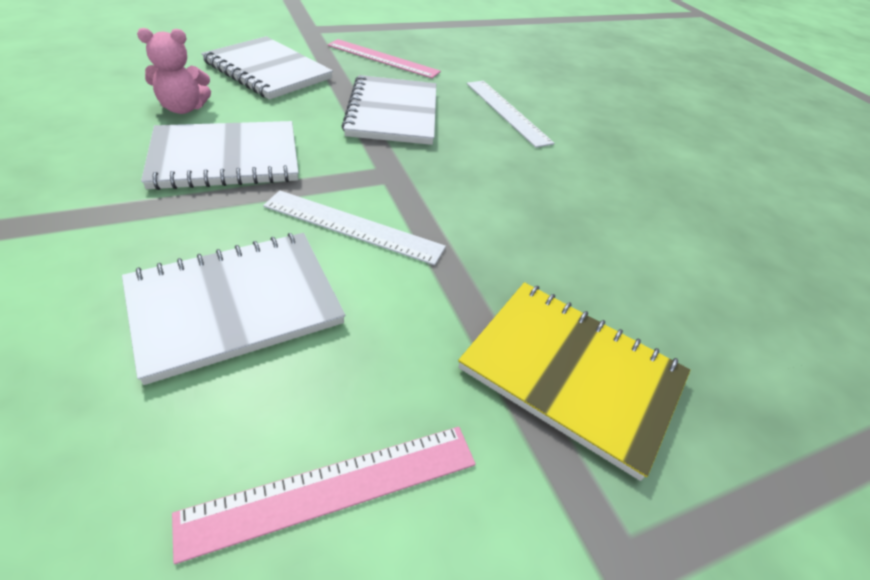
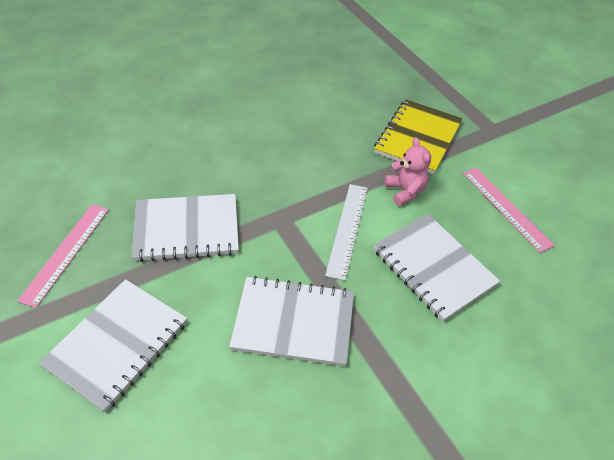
camera: 95 degrees left, 5 degrees up
pink teddy bear [137,28,211,114] -> pink teddy bear moved to [384,137,431,206]
white notebook [141,121,299,190] -> white notebook turned 60 degrees counterclockwise [229,276,354,366]
white ruler [467,81,554,148] -> none

